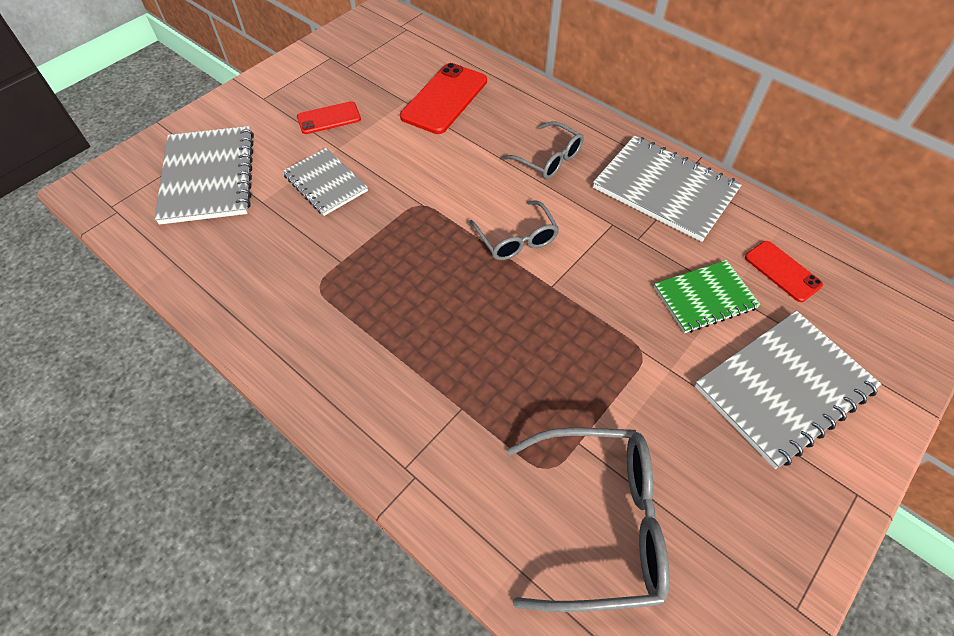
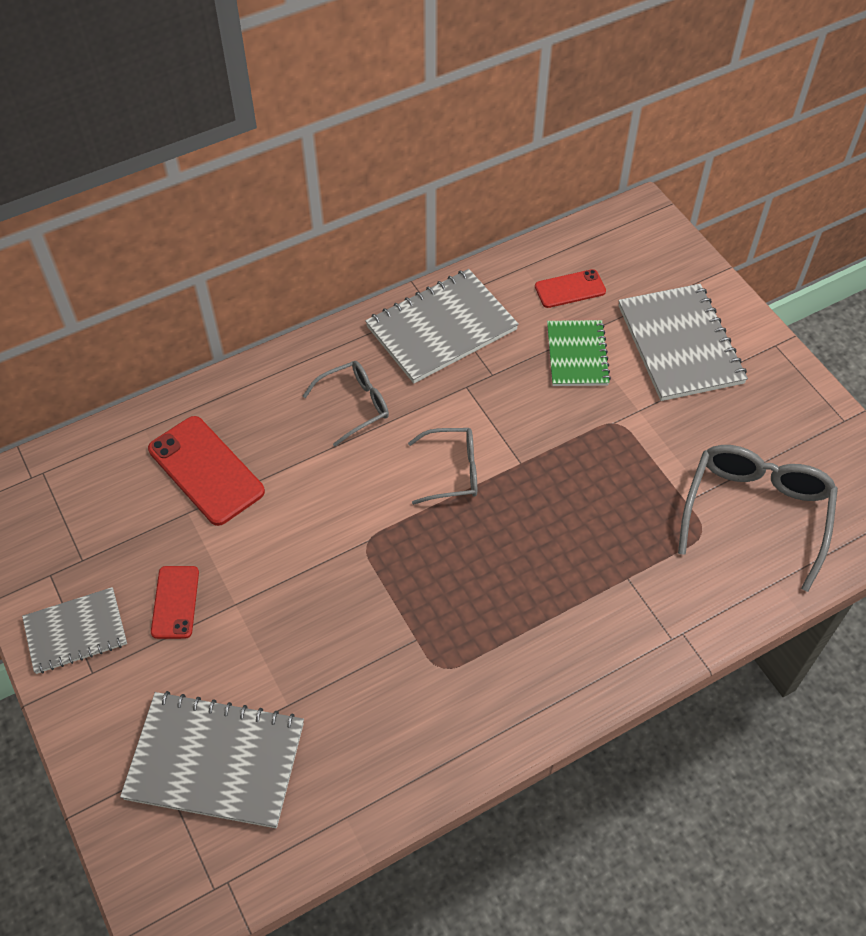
camera: 70 degrees left, 0 degrees up
grey notebook [282,148,368,216] -> grey notebook moved to [22,587,127,674]

